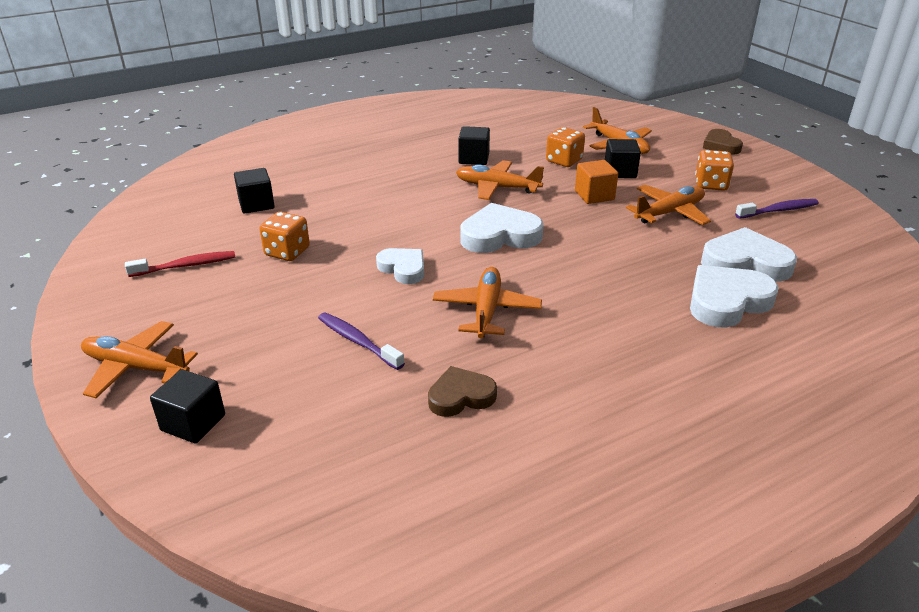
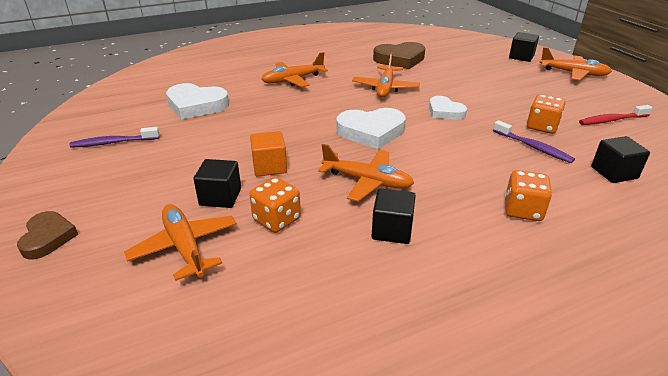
camera: 175 degrees left, 0 degrees up
purple toothbrush [318,313,405,370] -> purple toothbrush moved to [493,120,575,163]
brown heart [428,366,497,417] -> brown heart [373,42,425,69], size x1.58
orange plane [626,185,711,225] -> orange plane moved to [261,52,328,87]
white heart [690,265,779,328] -> none
orange dice [695,150,734,191] -> orange dice moved to [505,170,552,221]

